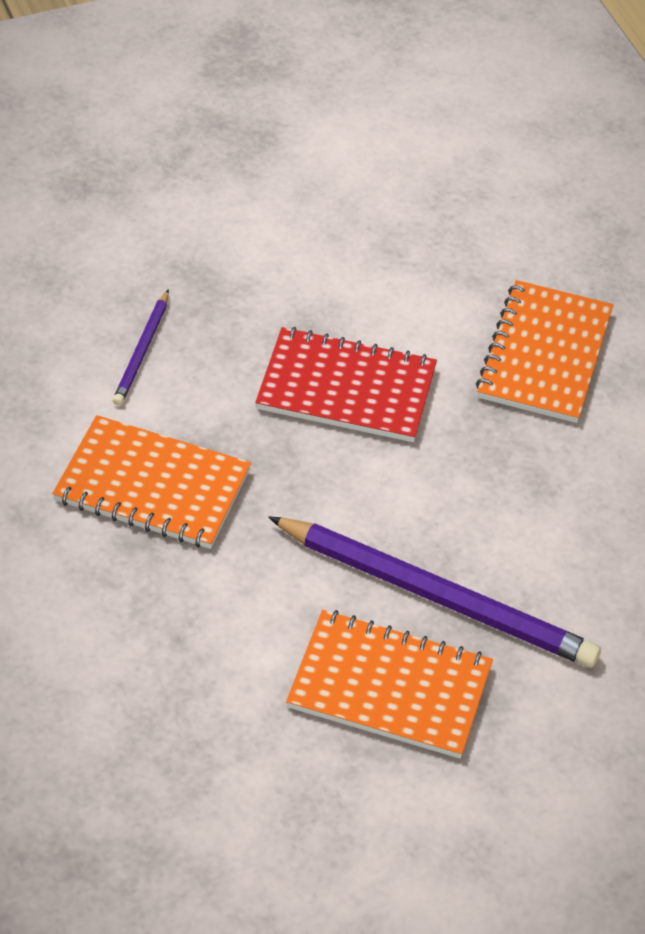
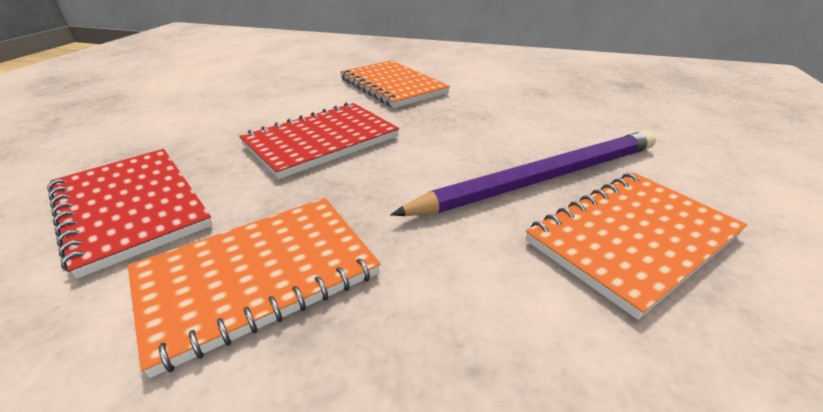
camera: 50 degrees left, 15 degrees down
purple pencil [113,289,169,406] -> red notebook [47,149,212,279]

